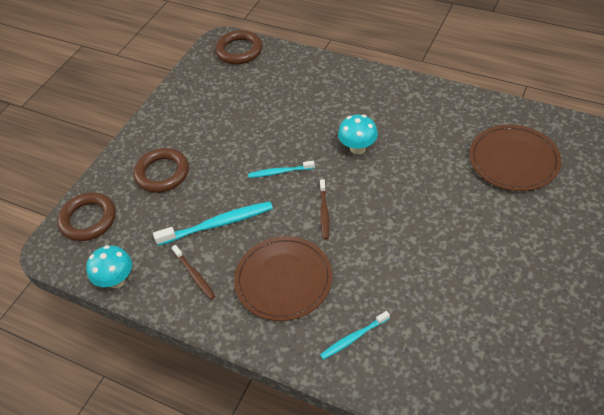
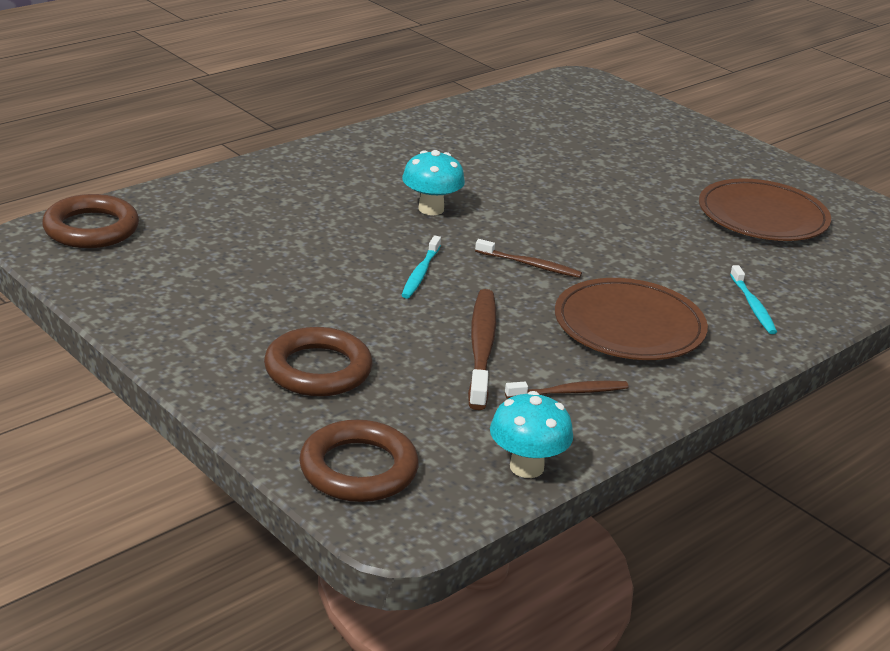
camera: 75 degrees left, 20 degrees down
turquoise toothbrush [153,201,273,246] -> brown toothbrush [468,289,496,410]
brown plate [470,124,561,191] -> brown plate moved to [699,179,831,241]

